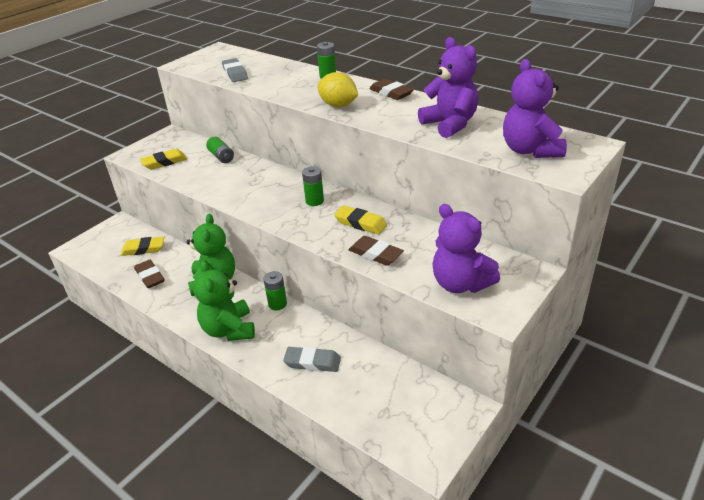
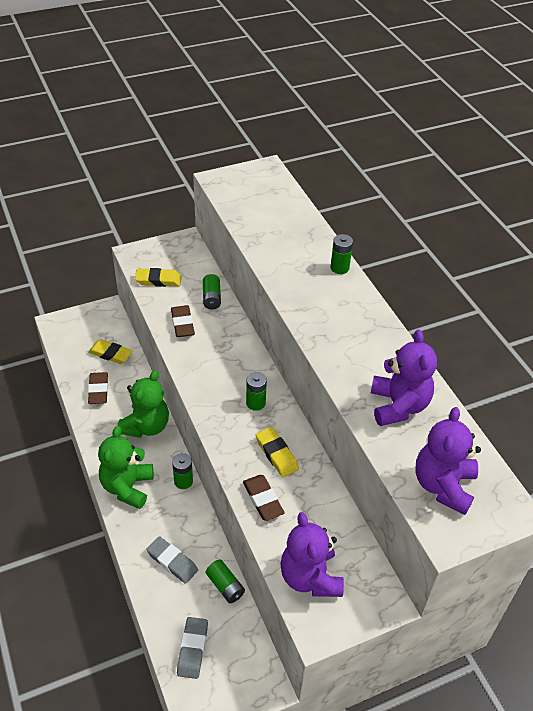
camera: 25 degrees right, 10 degrees up
grey eraser [222,58,248,82] -> grey eraser moved to [177,617,208,679]
yellow lemon [318,72,358,107] -> none
brown eraser [370,79,414,100] -> brown eraser moved to [171,305,195,337]
none -> green battery [206,560,245,603]

